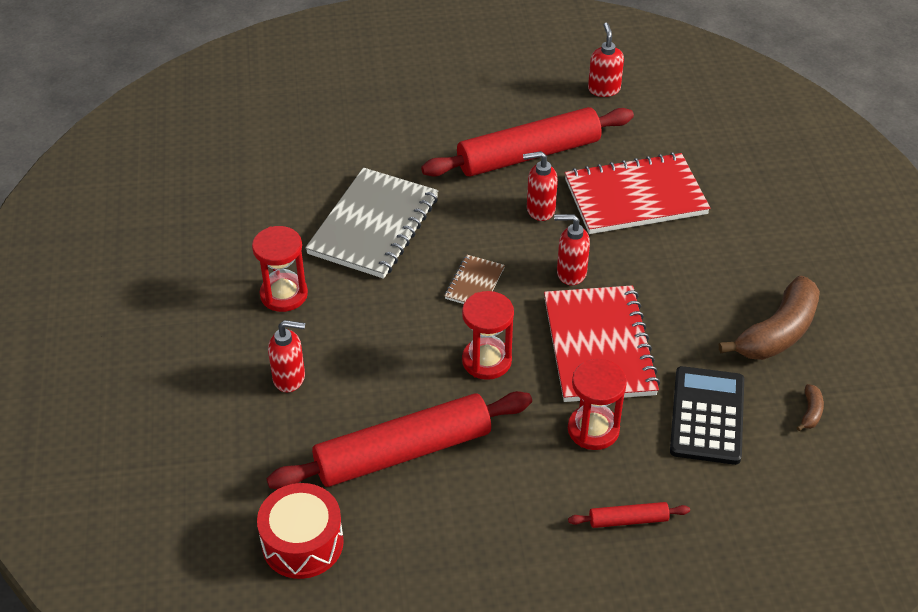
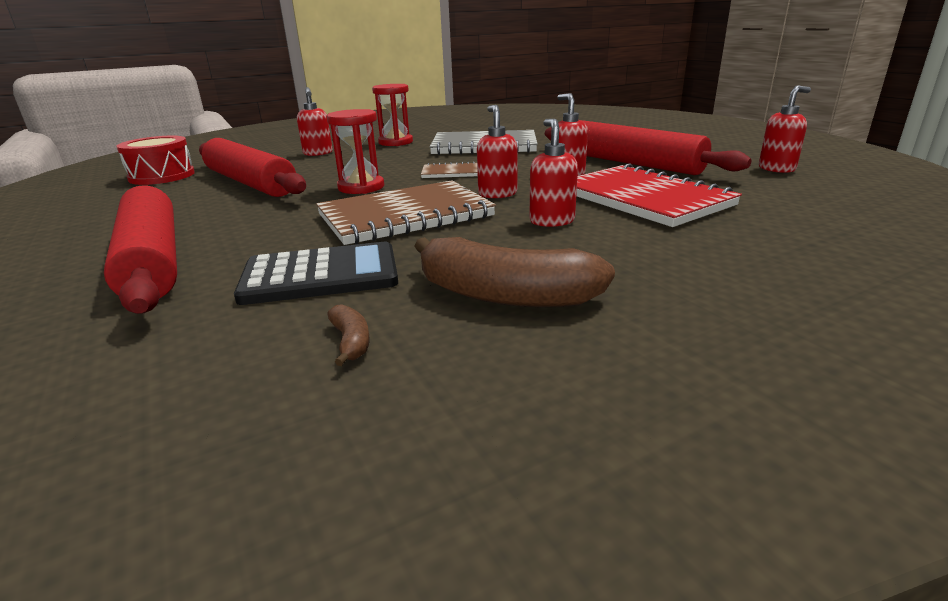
camera: 70 degrees right, 20 degrees down
red notebook [544,285,660,402] -> brown notebook [316,180,496,245]
red hourglass [568,359,627,450] -> none
red rolling pin [568,502,690,528] -> red rolling pin [104,185,177,314], size x2.35
brown banana [797,384,824,431] -> brown banana turned 105 degrees counterclockwise [327,304,370,366]
none -> red soap dispenser [529,119,578,227]

